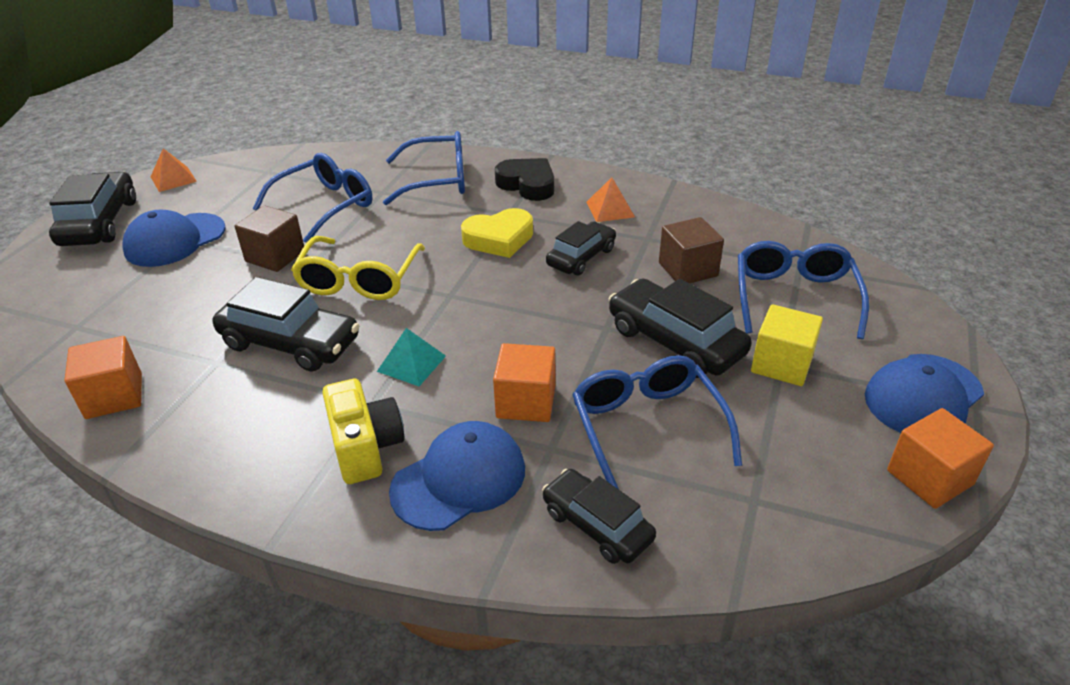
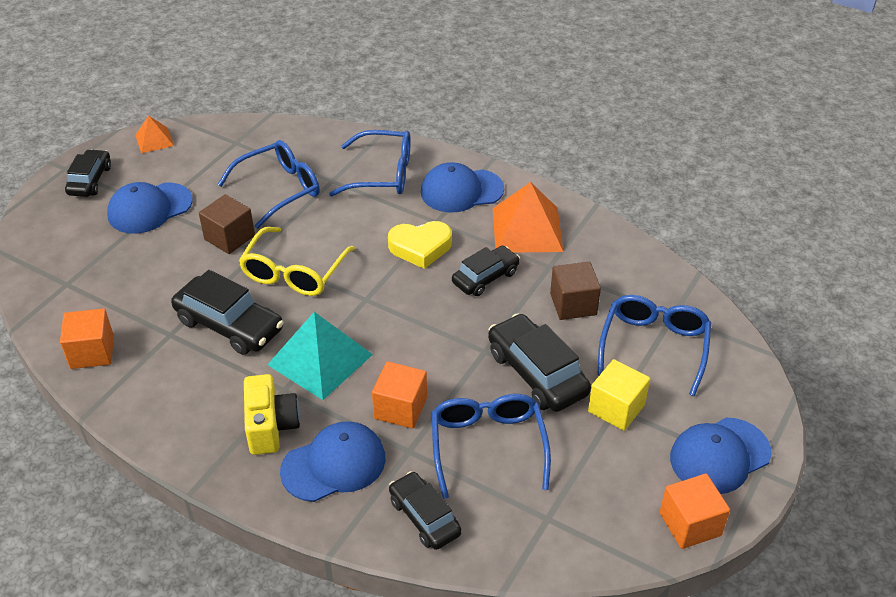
camera: 10 degrees right, 5 degrees up
black car [49,172,136,246] -> black car [65,149,111,197], size x0.65
turquoise pyramid [377,328,446,386] -> turquoise pyramid [267,312,373,400], size x1.85
black heart [495,158,554,201] -> blue cap [421,162,504,213]
orange pyramid [587,177,635,222] -> orange pyramid [493,182,563,253], size x1.85

